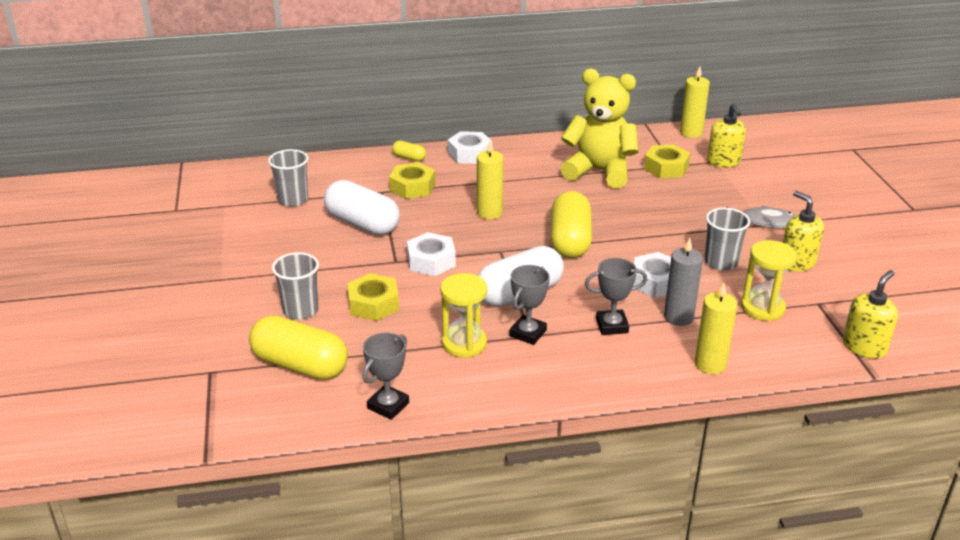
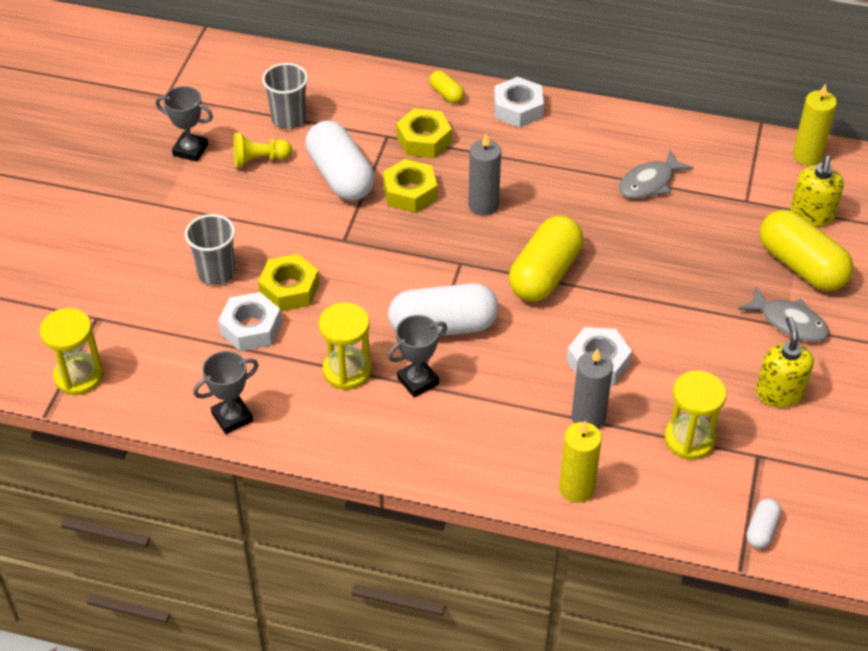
camera: 25 degrees right, 15 degrees up
yellow capsule [249,315,348,380] -> yellow capsule moved to [760,210,853,291]
white nut [407,232,456,276] -> white nut moved to [218,292,282,352]
yellow candle [477,140,504,220] -> grey candle [468,134,501,216]
yellow teddy bear [561,69,639,189] -> grey fish [619,150,694,199]
grey trophy [585,258,647,335] -> grey trophy moved to [156,86,213,162]
yellow nut [644,144,690,178] -> yellow nut moved to [383,159,437,213]
grey cup [704,207,750,271] -> none
yellow soap dispenser [843,270,898,359] -> white capsule [746,499,781,549]
none -> yellow hourglass [40,308,104,395]
none -> yellow pawn [233,133,292,168]

